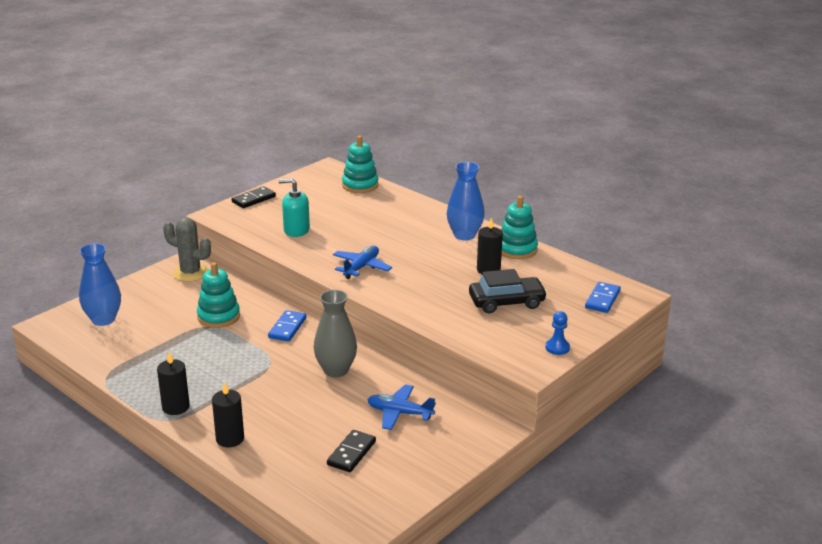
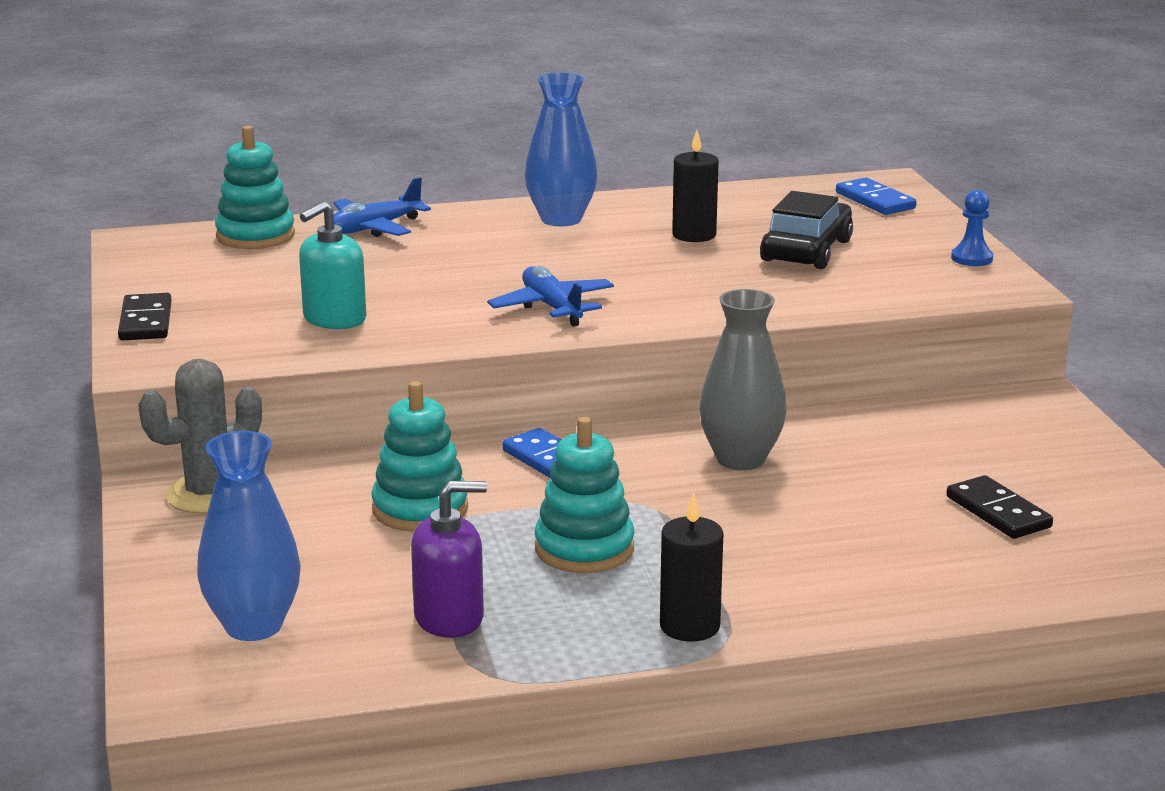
camera: 55 degrees left, 5 degrees down
black candle [212,382,244,447] -> none
blue plane [367,384,436,430] -> blue plane moved to [334,177,431,237]
turquoise stacking toy [501,196,538,259] -> turquoise stacking toy moved to [535,417,634,573]
none -> purple soap dispenser [411,481,487,638]

